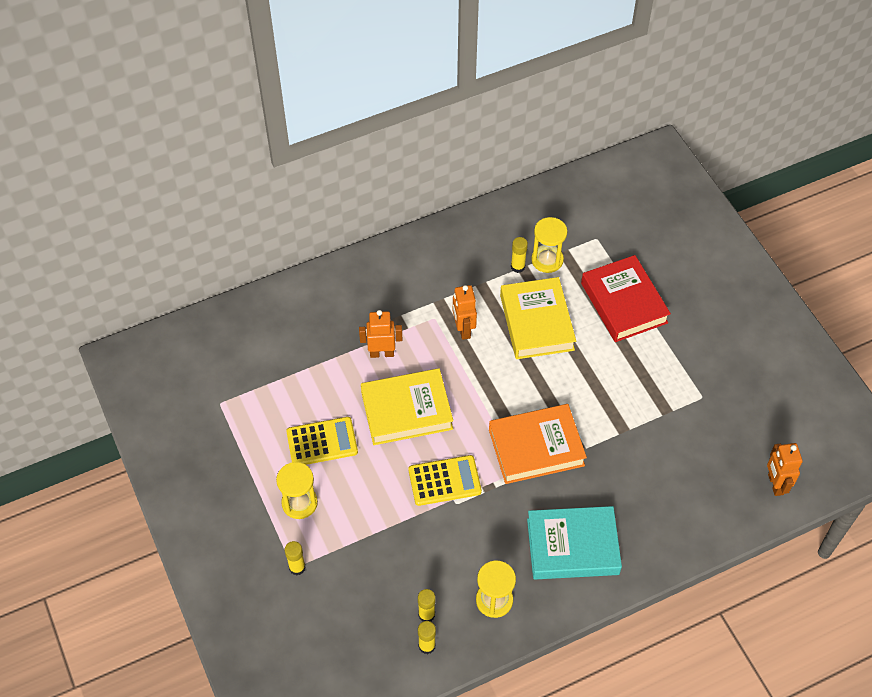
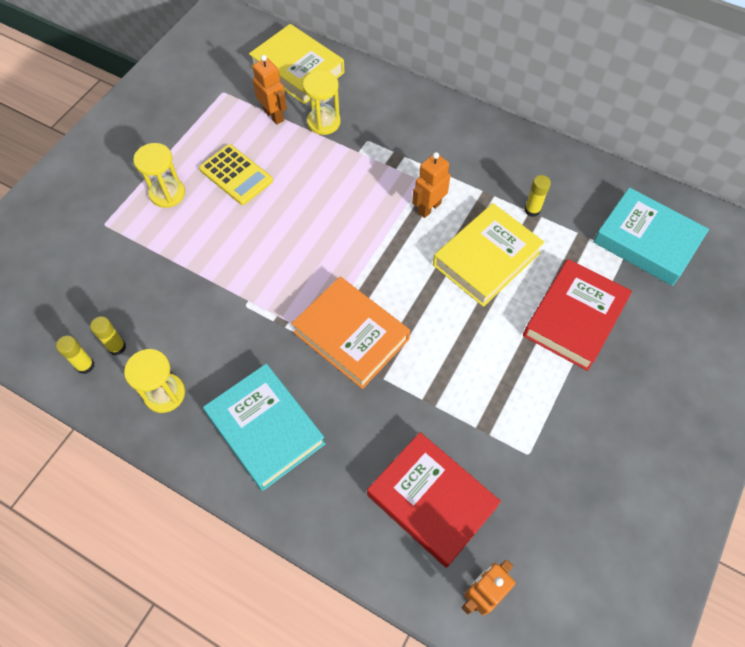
camera: 55 degrees right, 5 degrees up
yellow glue stick [285,541,306,575] -> none
orange robot [359,310,403,358] -> orange robot moved to [253,55,287,125]
yellow book [361,368,453,445] -> yellow book moved to [249,24,345,104]
yellow calculator [408,455,482,506] -> none
yellow hourglass [531,217,568,273] -> yellow hourglass moved to [303,70,341,135]
none -> red book [367,432,501,568]
none -> turquoise book [593,187,709,286]

